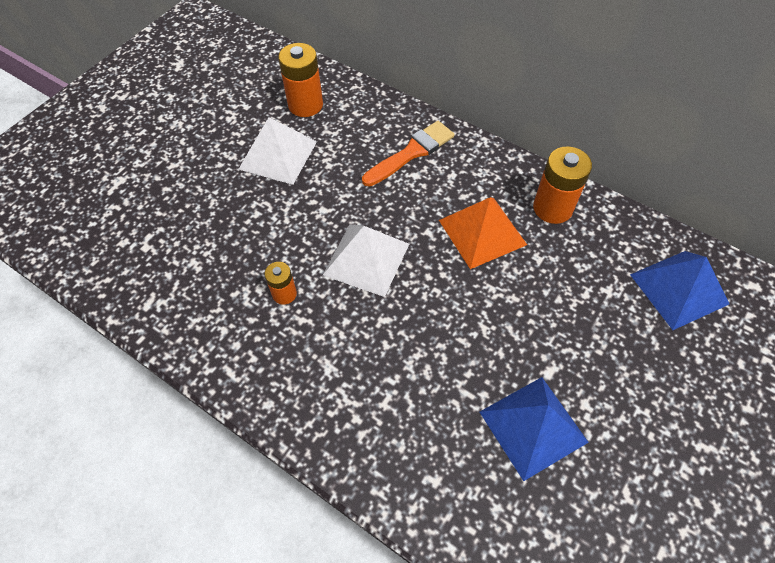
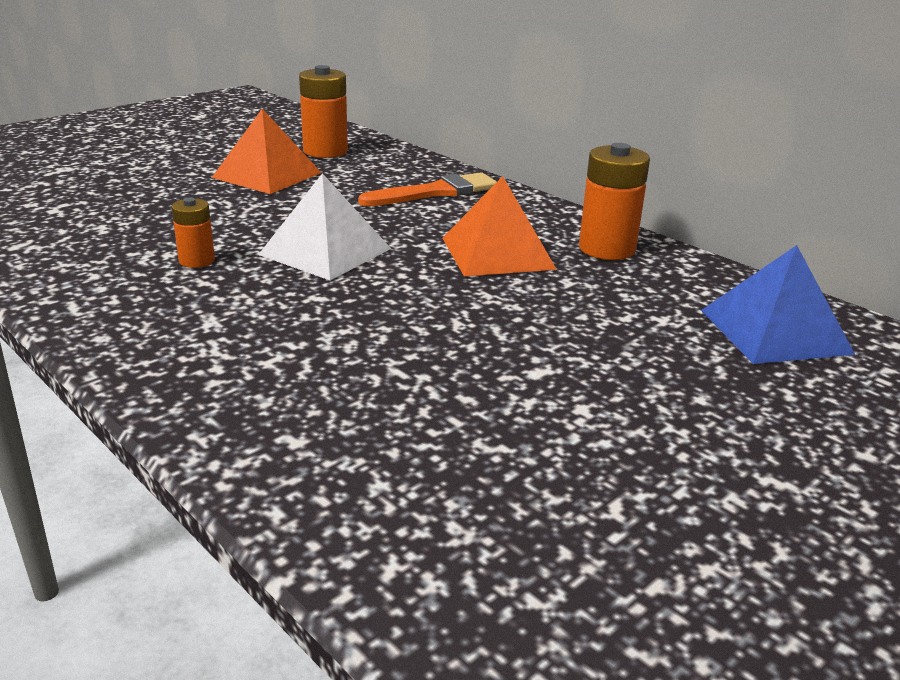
camera: 10 degrees right, 30 degrees down
white pyramid [238,117,317,185] -> orange pyramid [211,109,321,194]
blue pyramid [480,377,589,481] -> none

